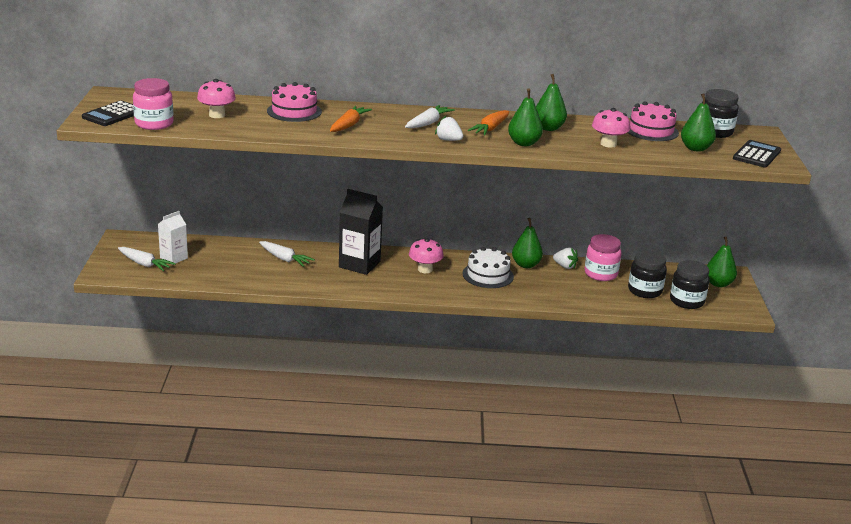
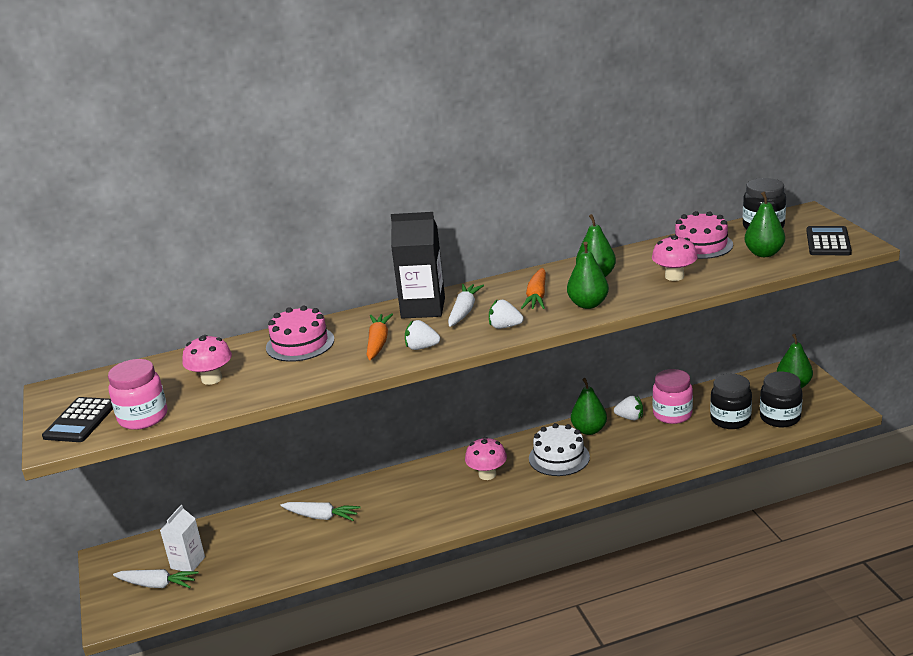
camera: 15 degrees left, 0 degrees up
black carton [339,189,383,275] -> black carton moved to [391,212,445,319]
none -> white strawberry [405,320,440,350]

